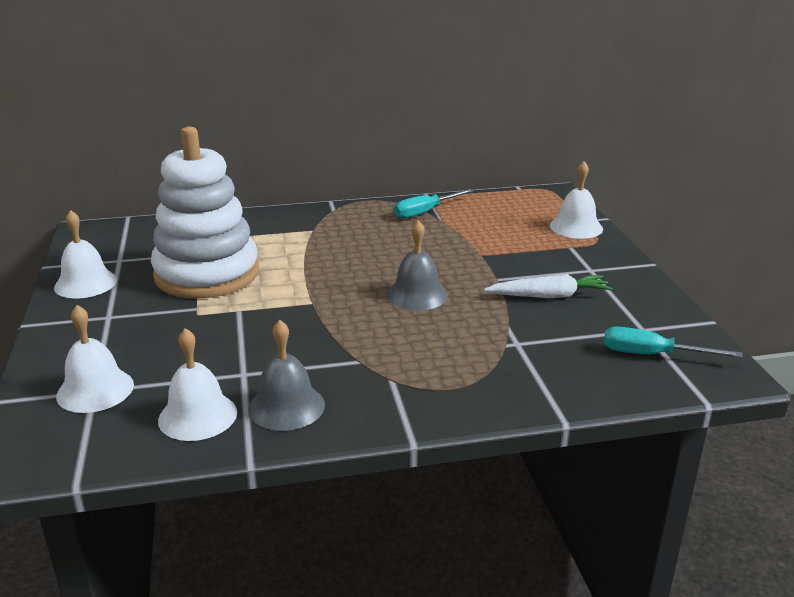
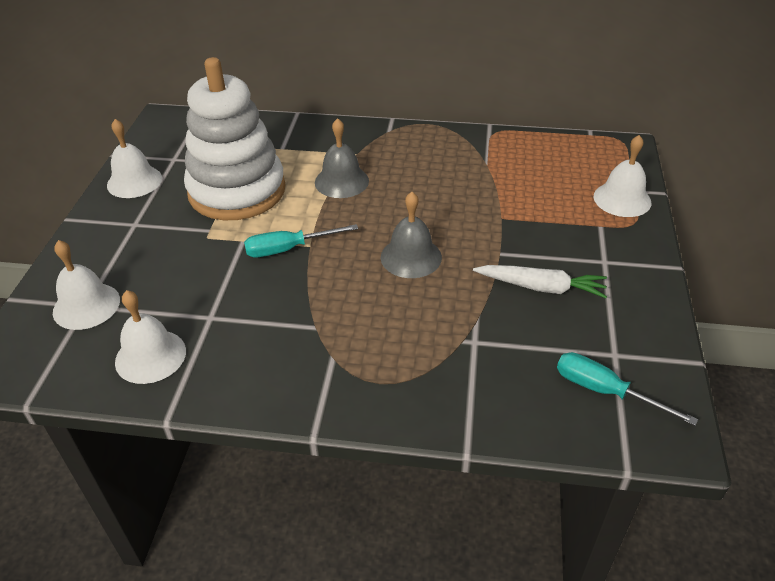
camera: 20 degrees right, 15 degrees up
grey bell [248,320,325,431] -> grey bell moved to [315,118,369,198]
turquoise screwdriver [394,189,474,219] -> turquoise screwdriver moved to [244,224,358,257]

